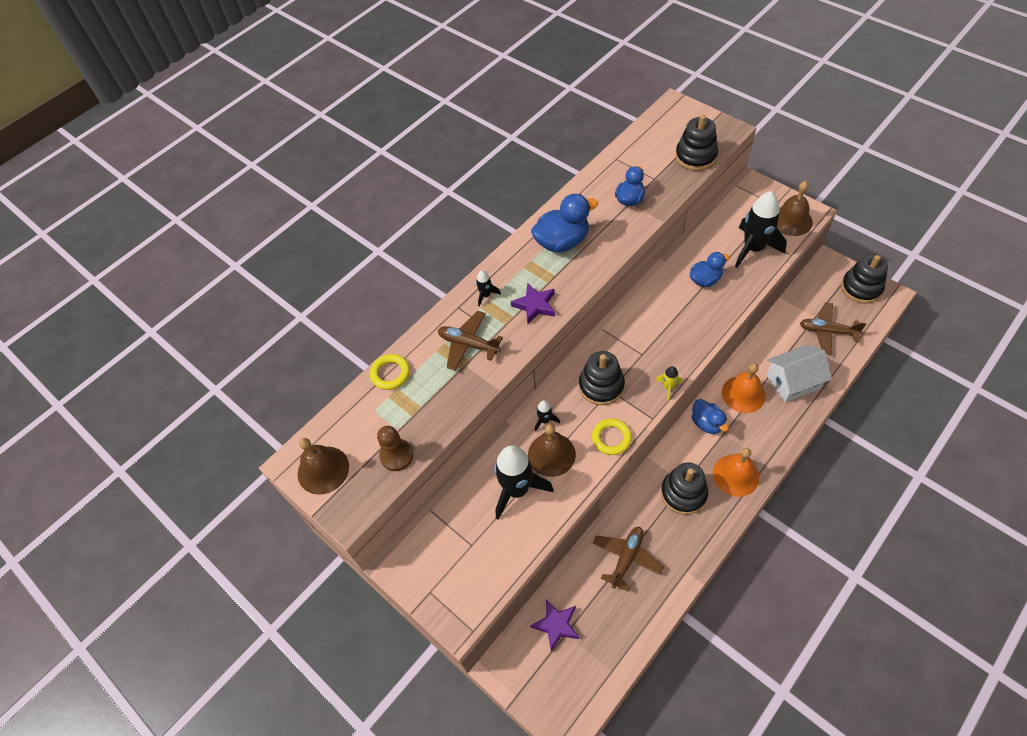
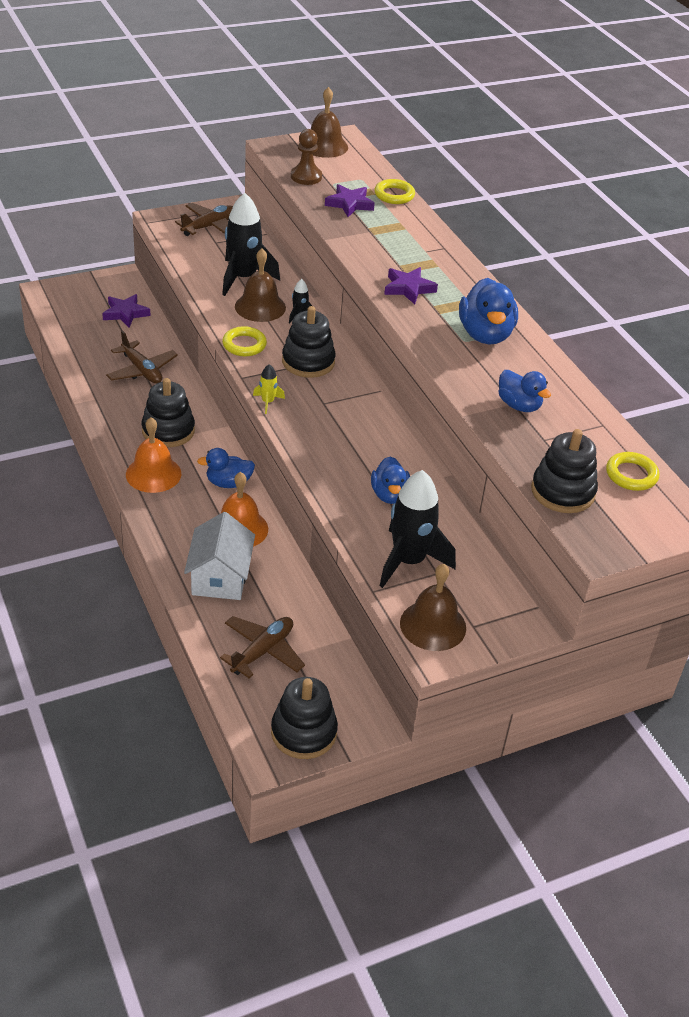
camera: 105 degrees right, 15 degrees down
brown plane [438,311,503,371] -> brown plane moved to [175,203,233,236]
black rocket [476,270,501,307] -> none
none -> purple star [325,184,375,217]
none -> yellow ring [606,452,659,491]

